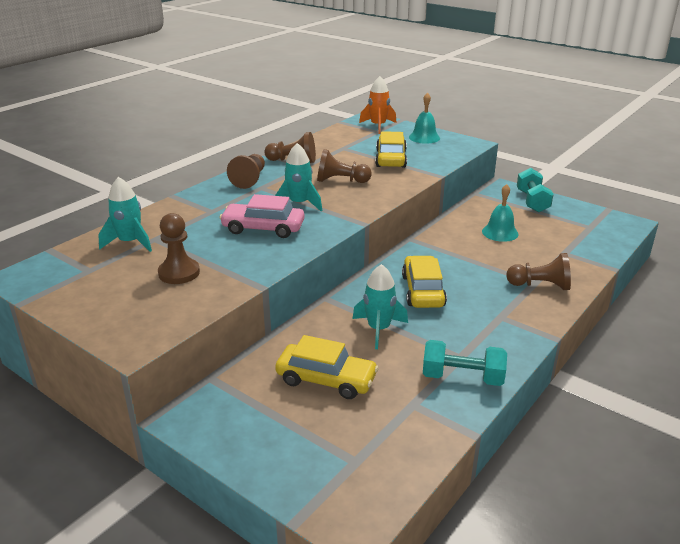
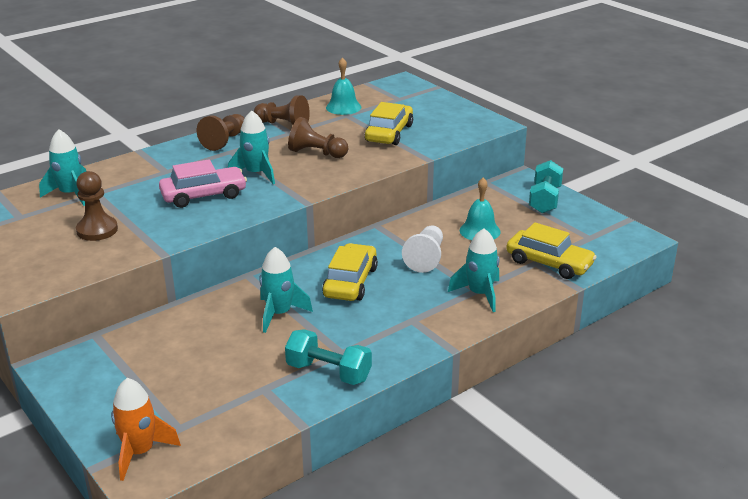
camera: 15 degrees right, 0 degrees up
pink car [219,194,305,238] -> pink car turned 135 degrees clockwise [159,159,247,208]
yellow car [275,335,379,399] -> yellow car moved to [506,222,597,279]
orange rocket [359,76,397,134] -> orange rocket moved to [111,378,181,481]
turquoise bell [409,92,440,144] -> turquoise bell moved to [326,57,361,115]
brown pawn [506,253,571,290] -> turquoise rocket [448,228,499,312]
none -> white pawn [402,225,443,273]

